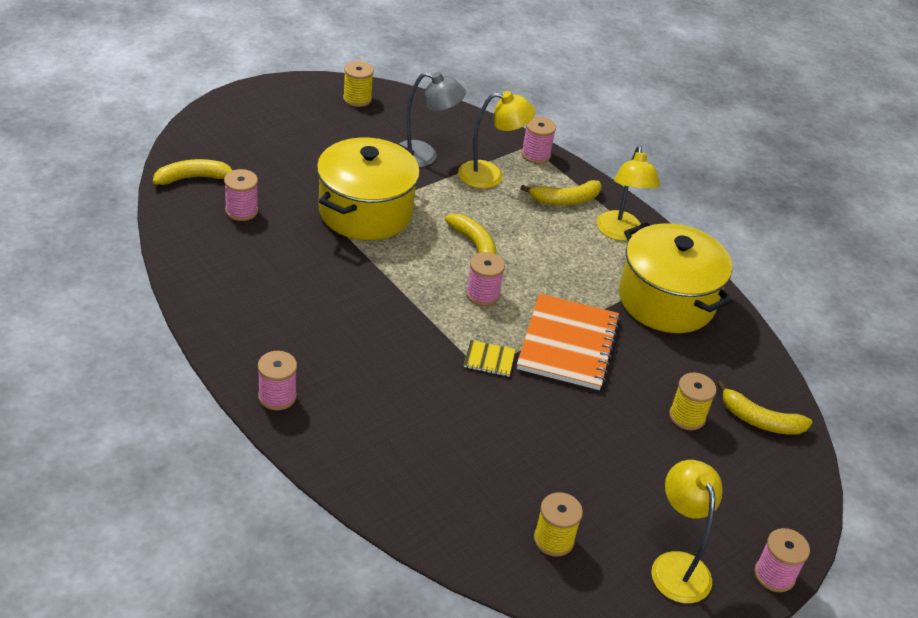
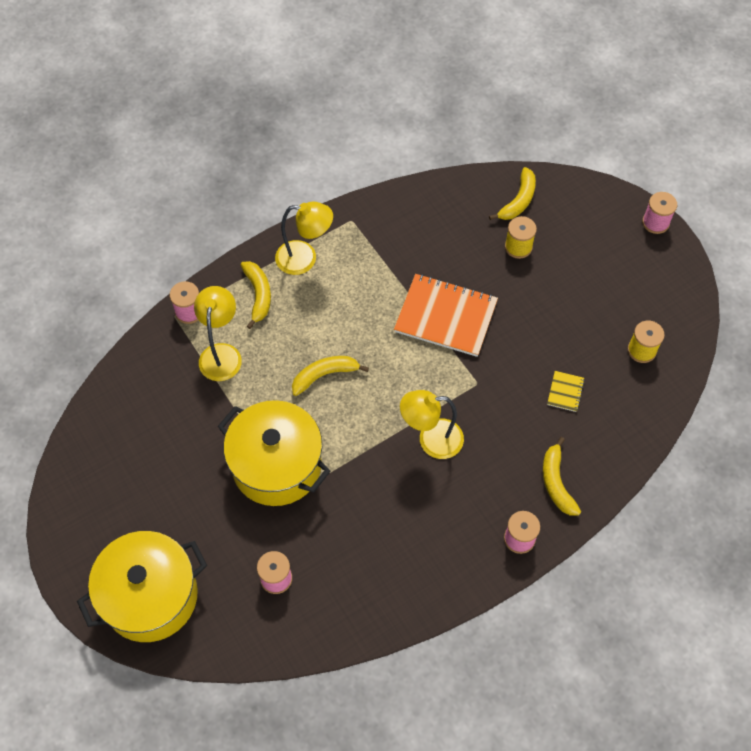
camera: 80 degrees left, 20 degrees up
yellow banana [153,159,233,185] -> yellow banana moved to [543,437,581,515]
yellow spool [343,61,374,107] -> none
grey lamp [399,72,466,167] -> none
yellow notebook [464,340,516,377] -> yellow notebook moved to [547,371,585,412]
pink spool [466,252,505,306] -> none
yellow pot [619,223,733,333] -> yellow pot moved to [77,531,207,642]
yellow lamp [651,460,723,603] -> yellow lamp moved to [400,390,464,459]

